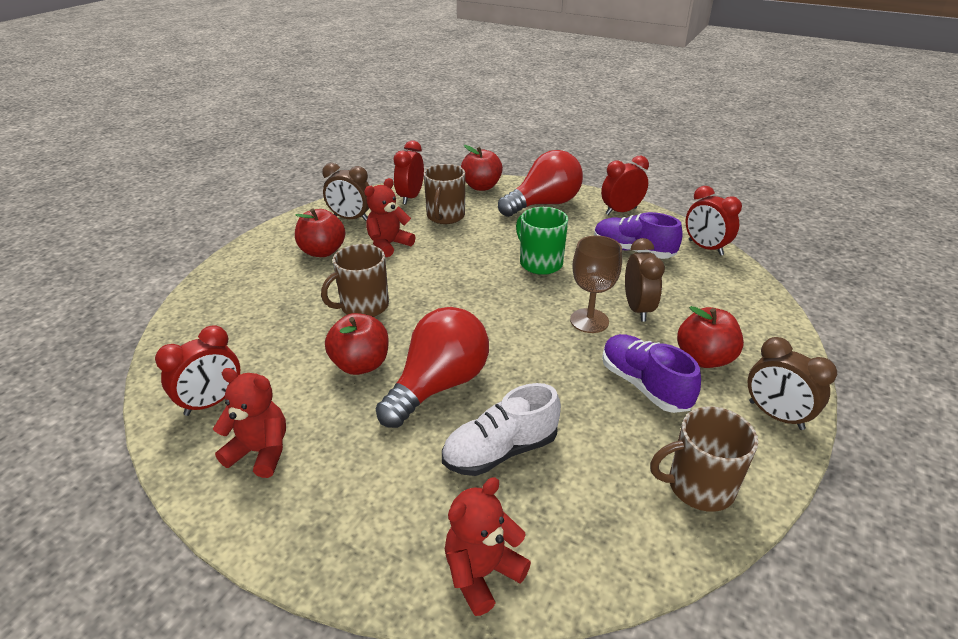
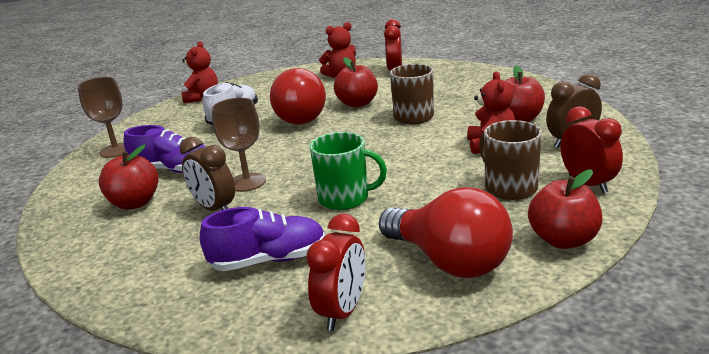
camera: 140 degrees right, 10 degrees down
red light bulb [498,150,583,217] -> red light bulb turned 60 degrees counterclockwise [379,187,513,278]
brown mug [650,406,758,512] -> brown goblet [78,77,126,158]
red clock [686,186,742,256] -> none
brown clock [748,337,837,430] -> none

